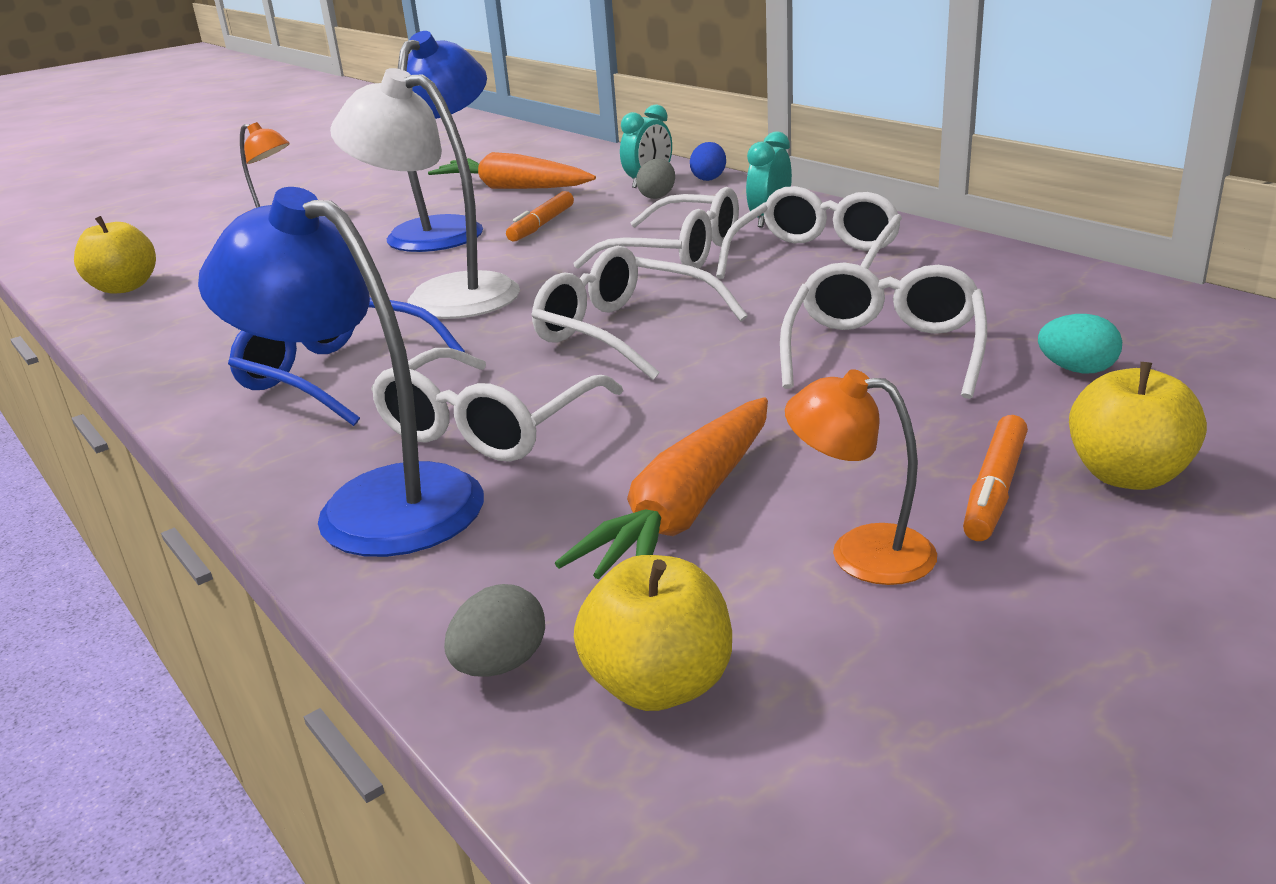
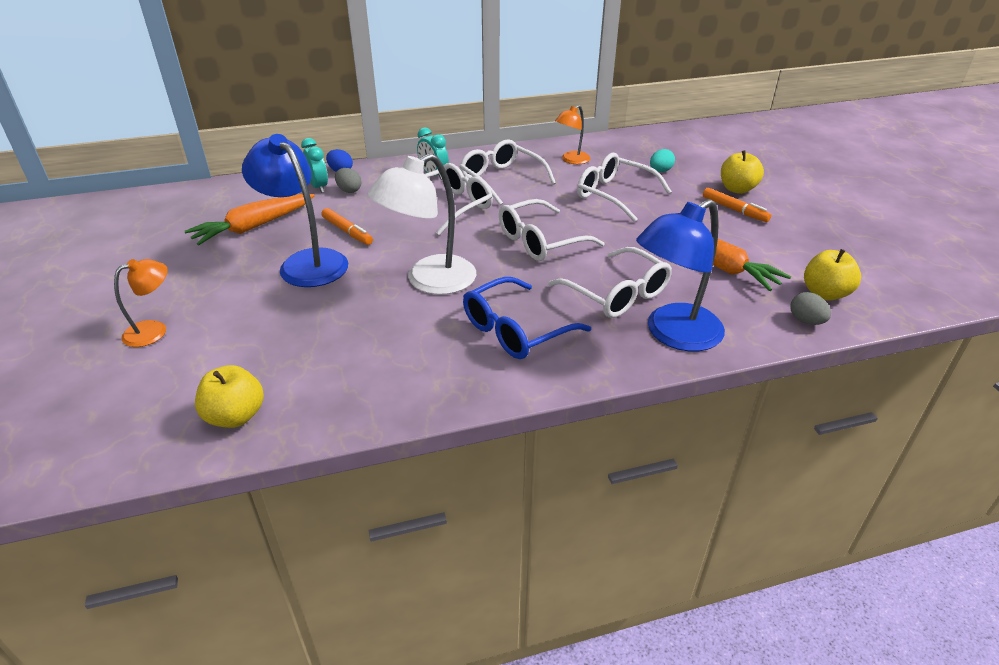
camera: 70 degrees left, 10 degrees up
orange lamp [785,369,937,585] -> orange lamp moved to [555,105,590,164]

